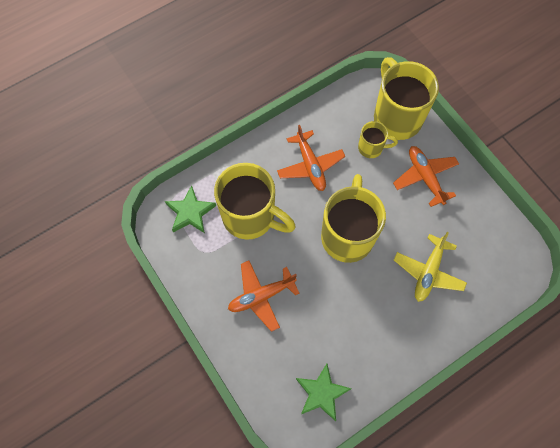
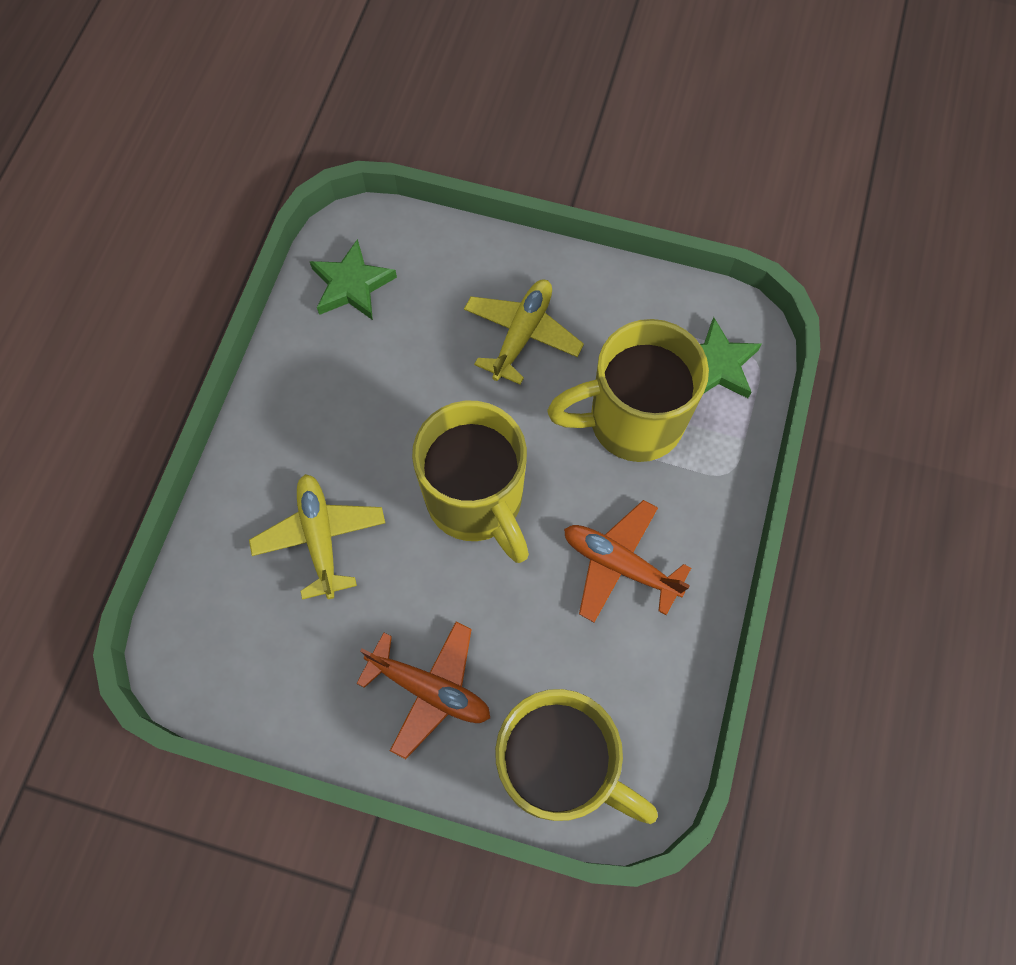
camera: 140 degrees right, 0 degrees up
orange plane [228,261,300,332] -> yellow plane [464,280,584,385]
yellow mug [358,121,398,158] -> none

